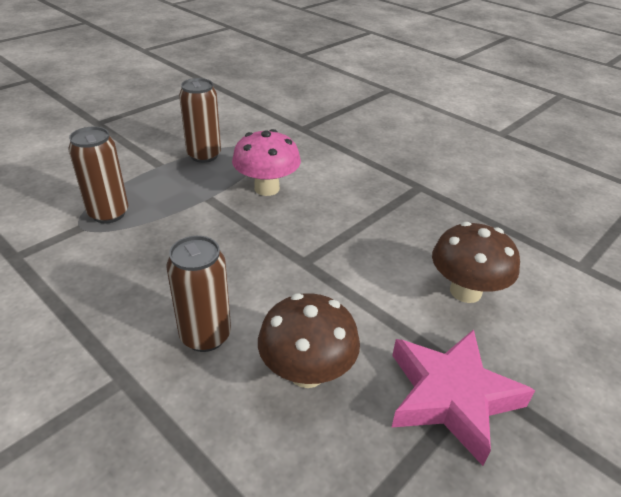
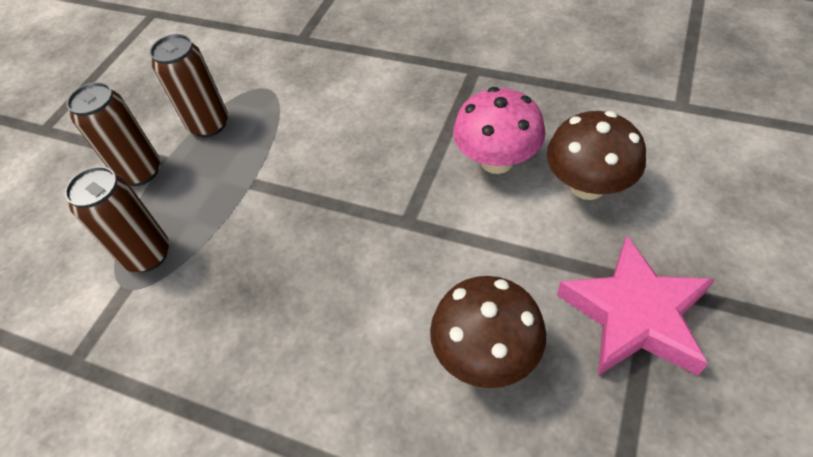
camera: 15 degrees left, 15 degrees up
brown can [167,236,231,352] -> brown can moved to [66,82,160,186]
pink mushroom [232,129,301,196] -> pink mushroom moved to [453,87,546,174]

